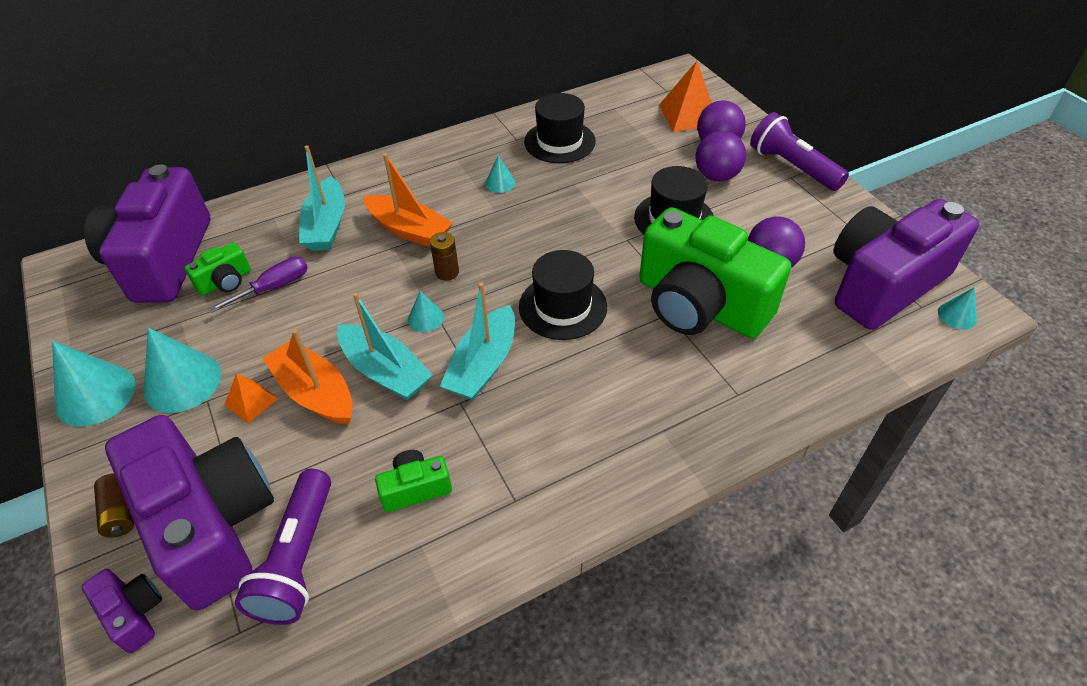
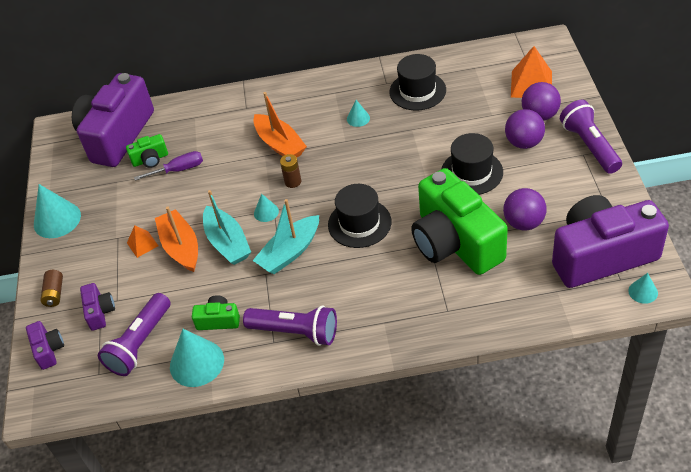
camera: 25 degrees right, 0 degrees up
purple camera [105,415,274,610] -> purple camera [80,283,115,331], size x0.42
turquoise cone [144,327,221,413] -> turquoise cone moved to [170,329,224,387]
turquoise boat [299,145,345,251] -> none
none -> purple flashlight [243,305,337,346]

